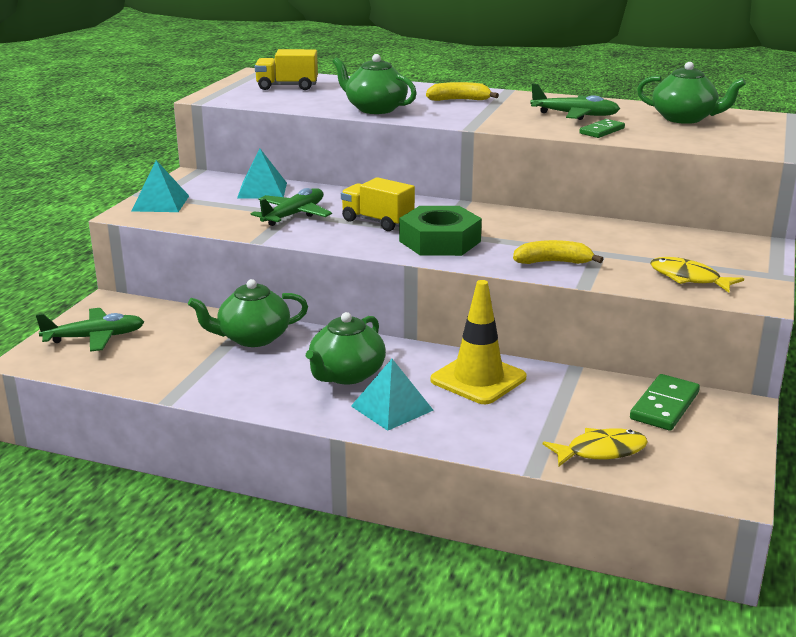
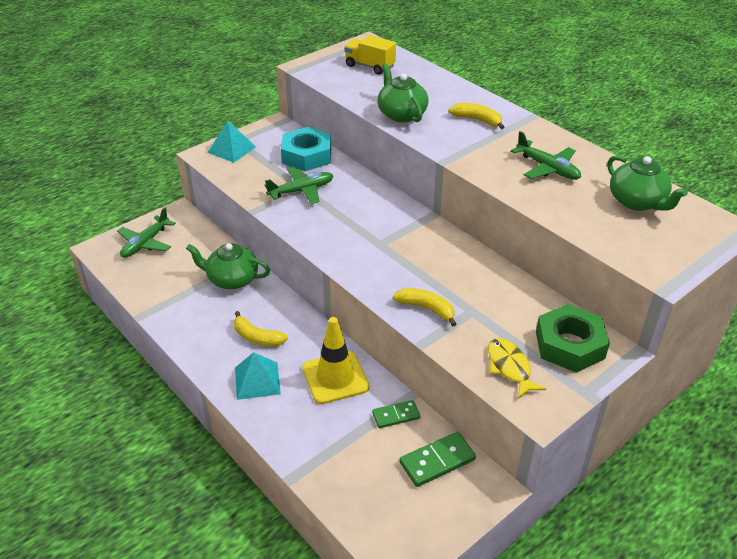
camera: 30 degrees right, 15 degrees up
green plane [36,308,144,352] -> green plane turned 105 degrees clockwise [117,207,176,258]
turquoise pyramid [237,149,287,199] -> turquoise nut [281,127,331,171]
green teapot [306,312,386,384] -> yellow banana [234,311,288,346]
yellow truck [341,177,415,231] -> none
green nut [399,206,482,256] -> green nut moved to [536,304,610,373]
yellow fish [543,428,648,466] -> none
green domino [579,119,625,138] -> green domino moved to [372,400,420,428]

